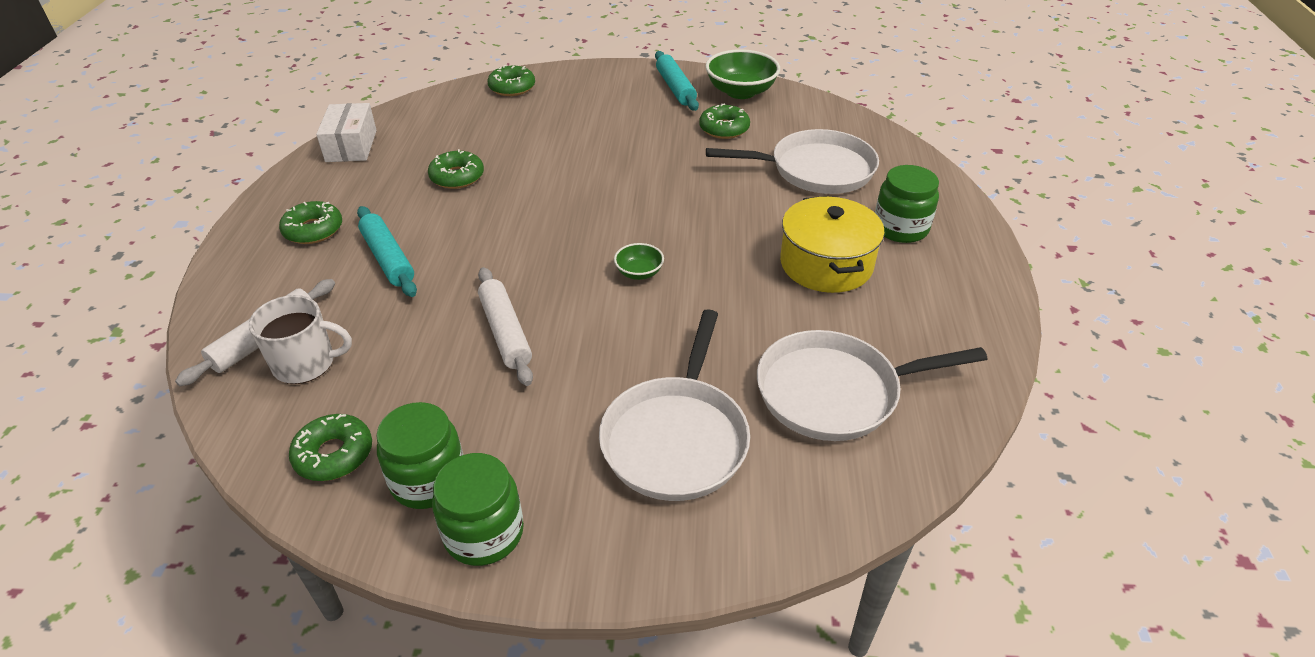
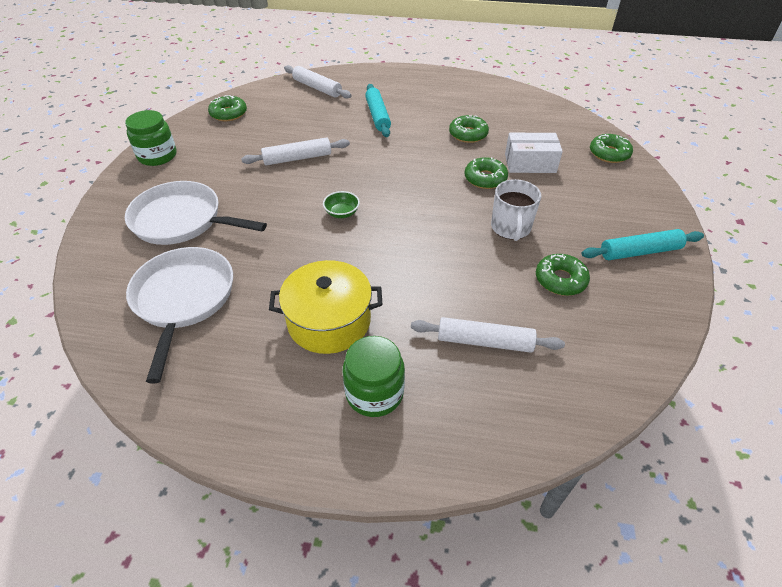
camera: 95 degrees right, 5 degrees up
white mug [249,295,352,384] -> white mug moved to [491,179,541,241]
green donut [279,201,342,244] -> green donut moved to [464,157,508,189]
white box [316,103,377,162] -> white box moved to [505,133,563,173]
turquoise rolling pin [357,206,417,297] -> turquoise rolling pin turned 75 degrees counterclockwise [365,84,391,137]
green jar [376,402,463,509] -> none
green bowl [705,49,780,99] -> none
white pan [706,129,879,194] -> white rolling pin [411,317,565,353]

